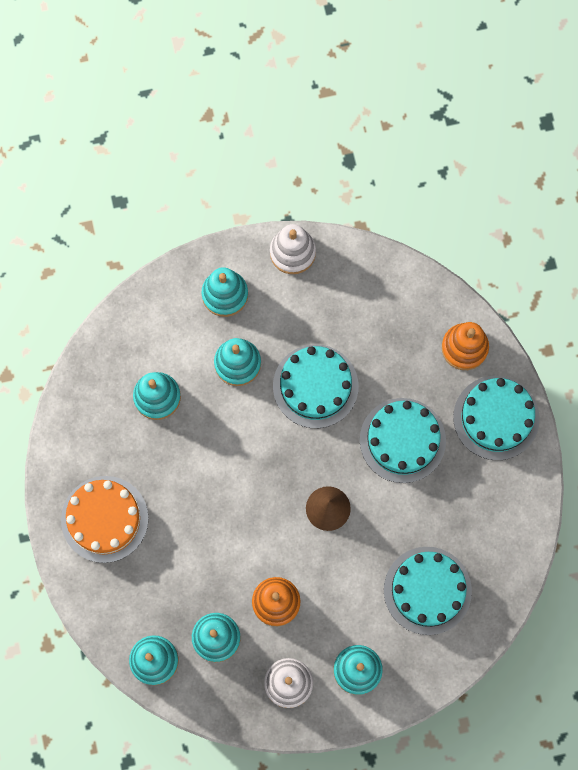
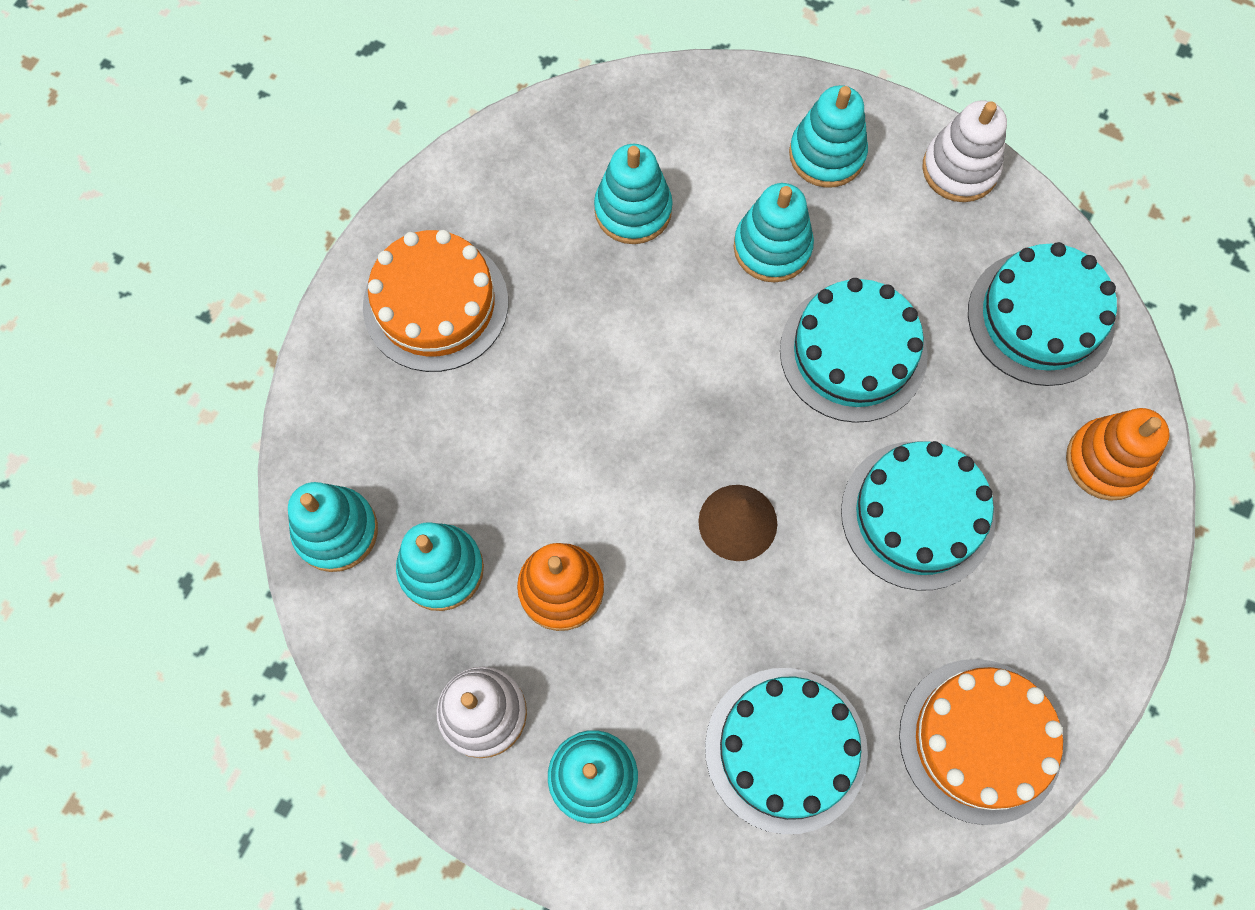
camera: 40 degrees right, 5 degrees down
turquoise cake [453,376,540,460] -> turquoise cake moved to [968,242,1117,386]
none -> orange cake [899,659,1063,825]

